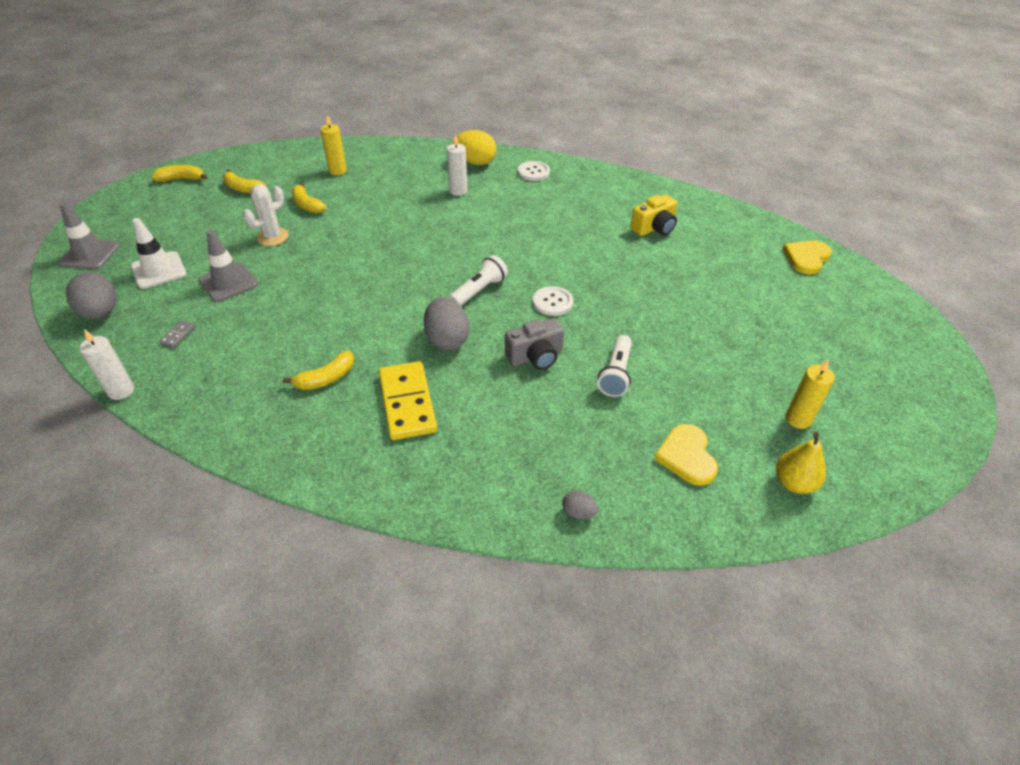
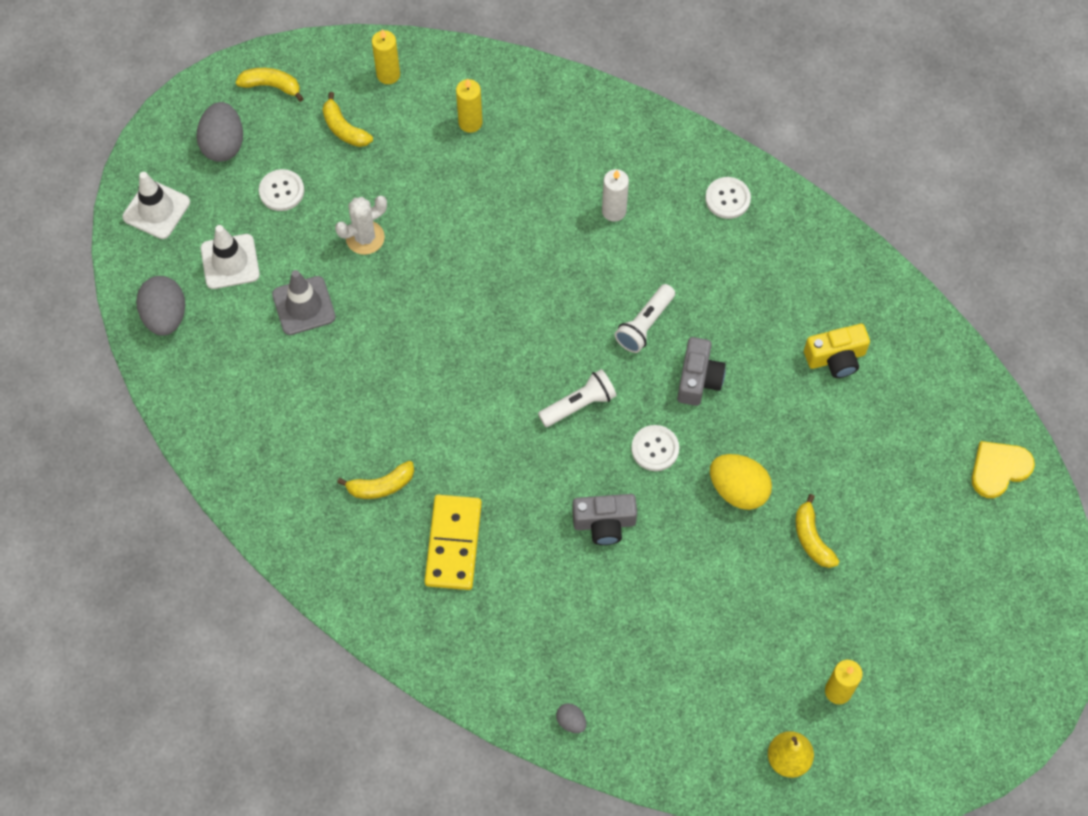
camera: 20 degrees right, 20 degrees up
grey traffic cone [58,202,120,270] -> white traffic cone [122,172,190,239]
white candle [79,329,134,400] -> none
grey domino [159,320,195,348] -> none
yellow banana [292,182,326,213] -> yellow banana moved to [795,494,839,568]
grey egg [424,297,470,350] -> grey egg moved to [196,102,243,162]
yellow egg [453,130,497,165] -> yellow egg moved to [710,454,772,510]
white flashlight [597,335,632,397] -> white flashlight moved to [615,284,675,353]
yellow heart [654,424,718,486] -> none
none -> white button [259,169,304,211]
none -> yellow candle [372,29,400,84]
none -> grey camera [677,337,726,406]

